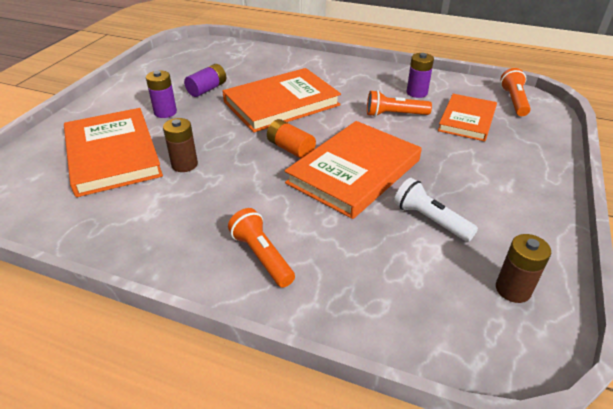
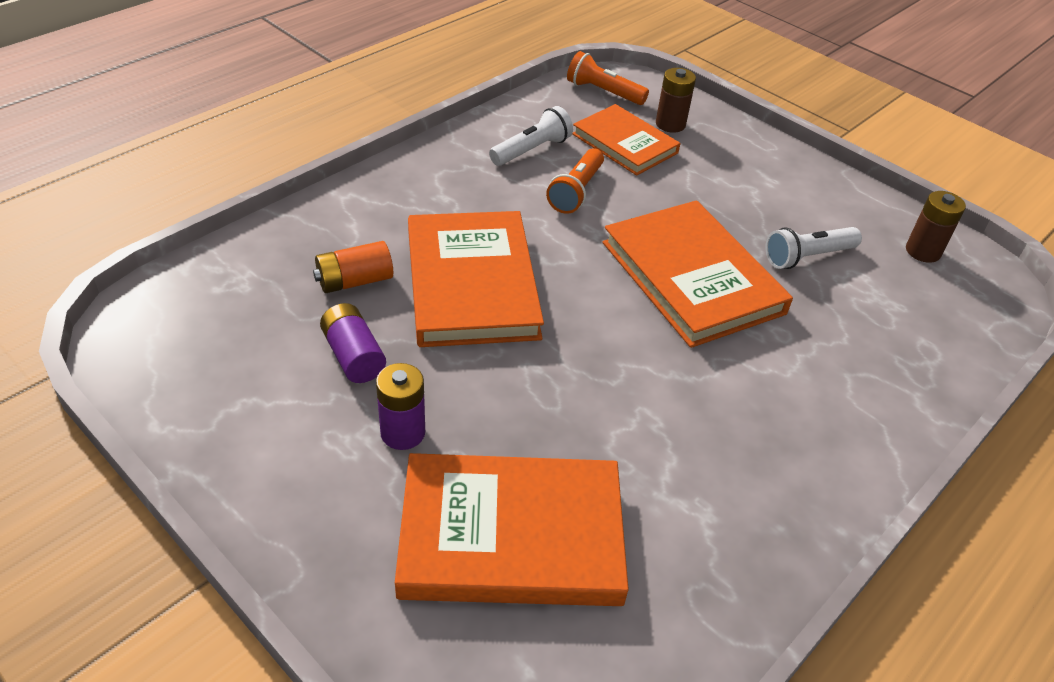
camera: 70 degrees left, 5 degrees up
brown battery [163,118,198,172] -> brown battery moved to [656,68,696,133]
orange flashlight [228,208,295,288] -> none
orange battery [267,119,316,159] -> orange battery moved to [313,241,393,293]
purple battery [407,53,434,98] -> white flashlight [489,106,573,166]

